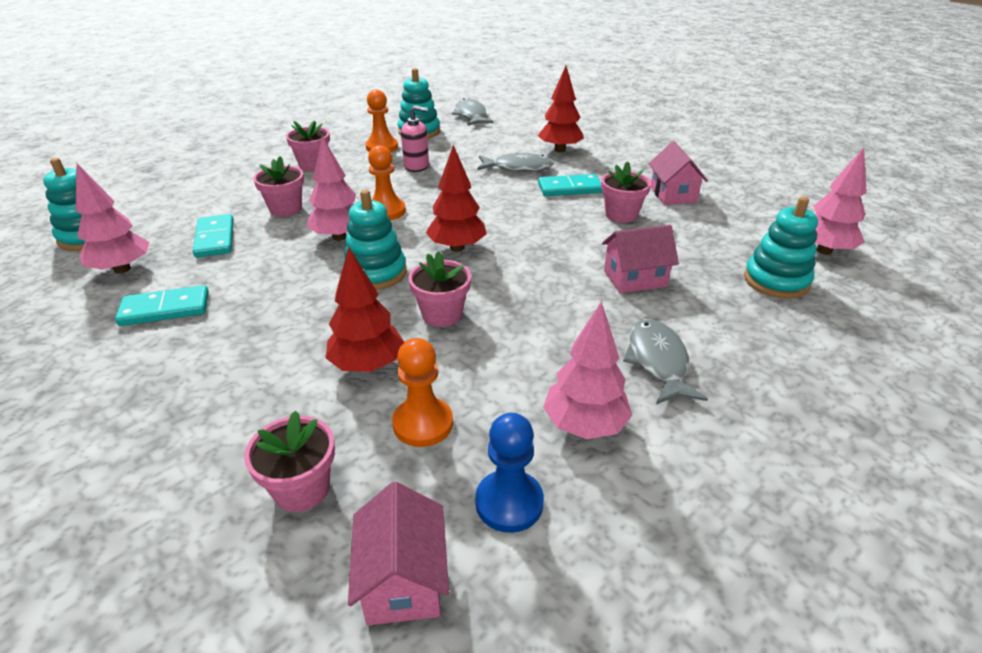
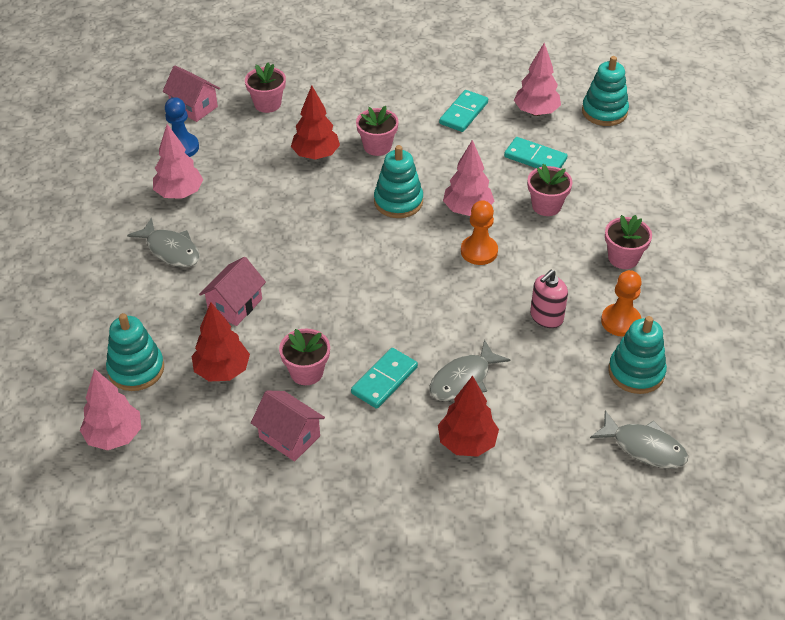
camera: 135 degrees right, 10 degrees up
orange pawn [392,338,453,447] -> none
pink flower pot [408,251,471,327] -> pink flower pot moved to [356,106,399,156]
red tree [426,145,487,252] -> red tree moved to [192,302,250,381]

